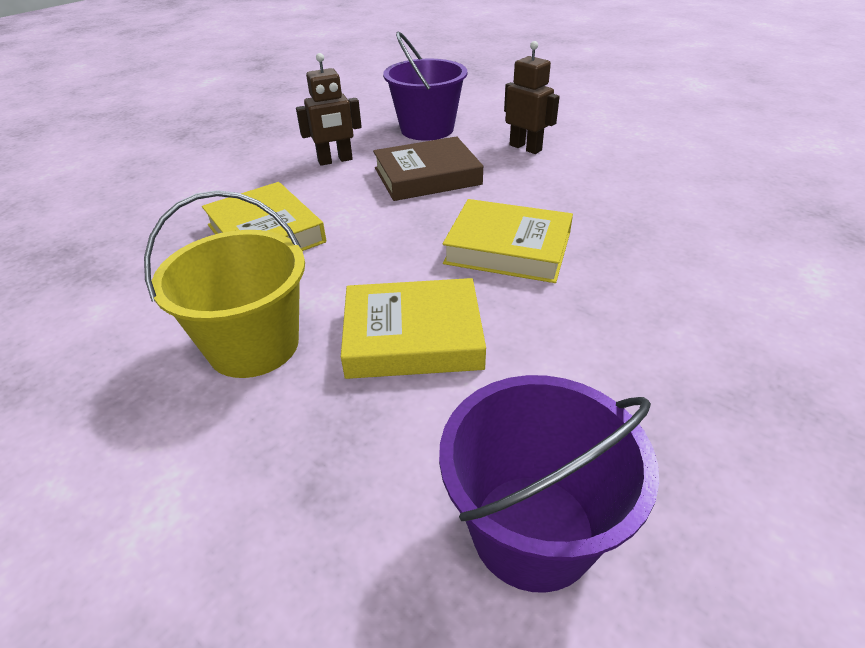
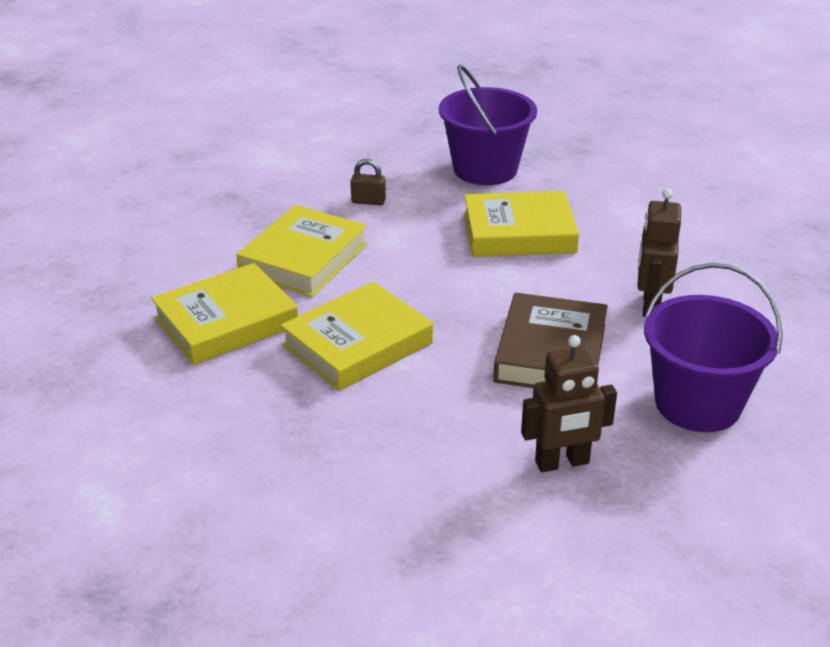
camera: 120 degrees right, 5 degrees down
yellow bucket [144,190,305,378] -> brown padlock [351,159,386,205]
purple bucket [439,375,659,593] -> purple bucket moved to [439,64,537,185]
none -> yellow book [151,263,298,365]

